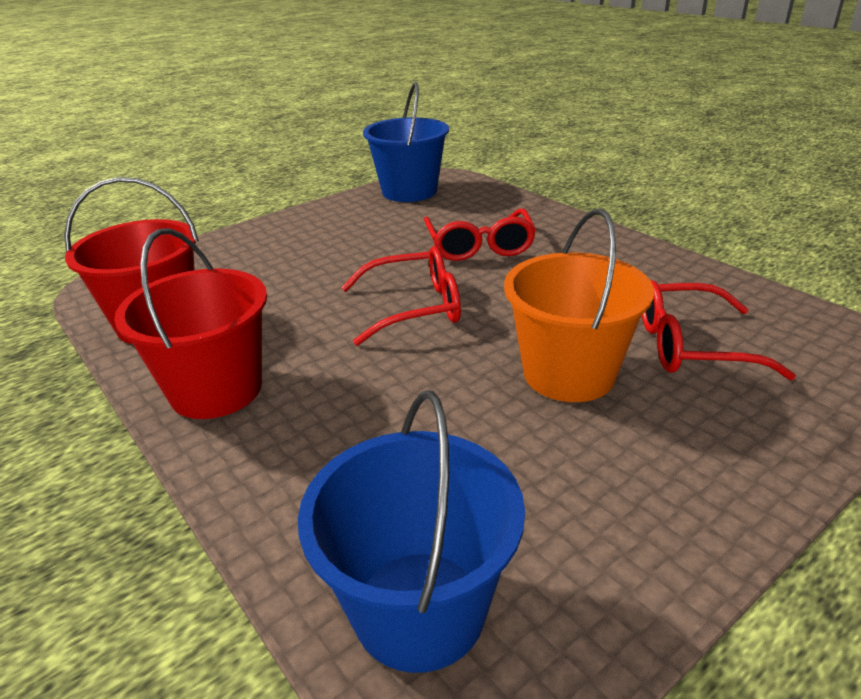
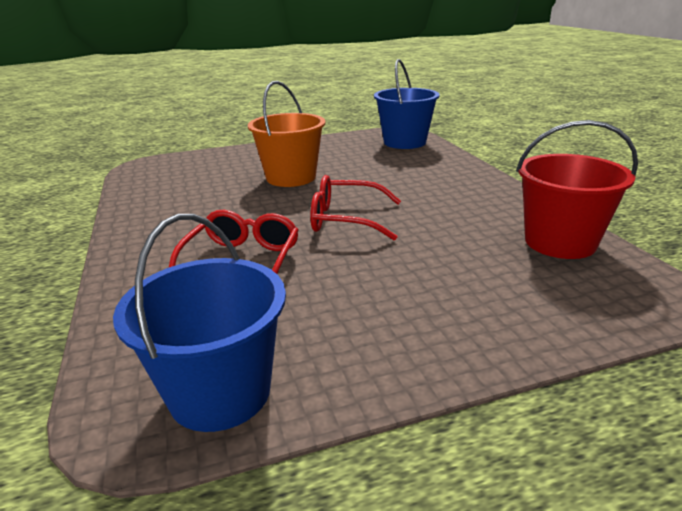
camera: 160 degrees left, 5 degrees down
red bucket [114,228,267,419] -> none
red glasses [642,280,796,380] -> none

